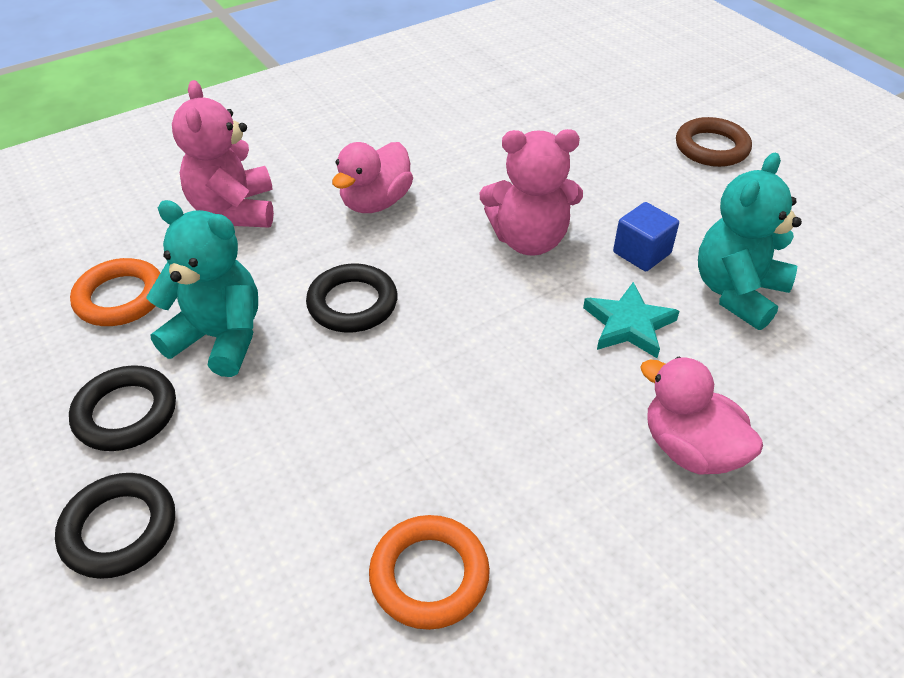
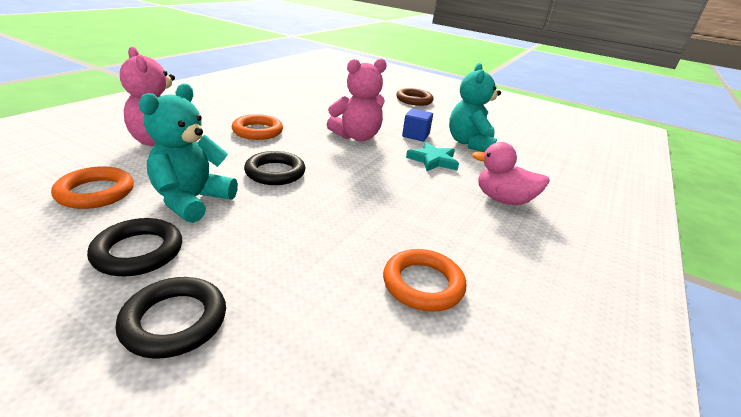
camera: 30 degrees left, 15 degrees down
turquoise teddy bear [146,200,258,377] -> turquoise teddy bear turned 60 degrees counterclockwise [139,83,238,223]
pink duck [332,142,413,213] -> orange ring [232,114,283,140]

